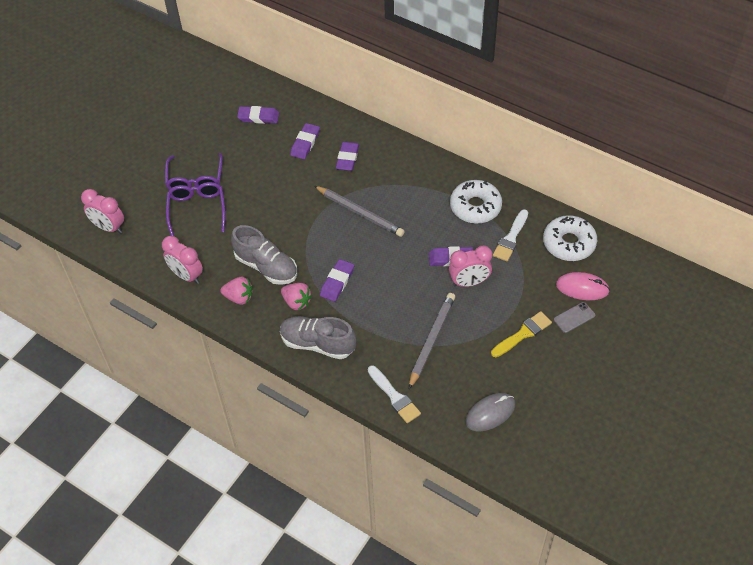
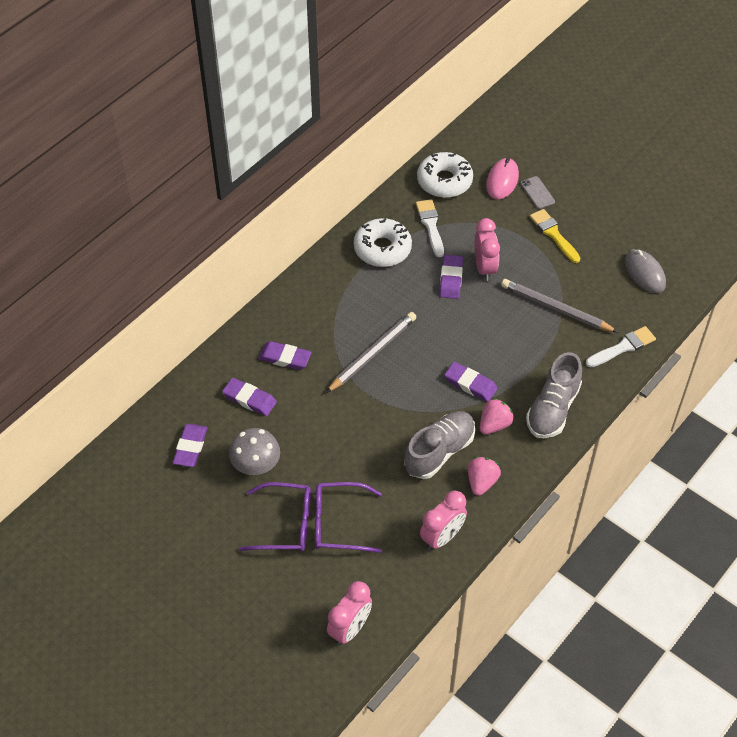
camera: 85 degrees left, 0 degrees up
white brush [493,209,528,261] -> white brush turned 135 degrees counterclockwise [416,199,444,257]
none -> grey mushroom [229,428,280,475]

